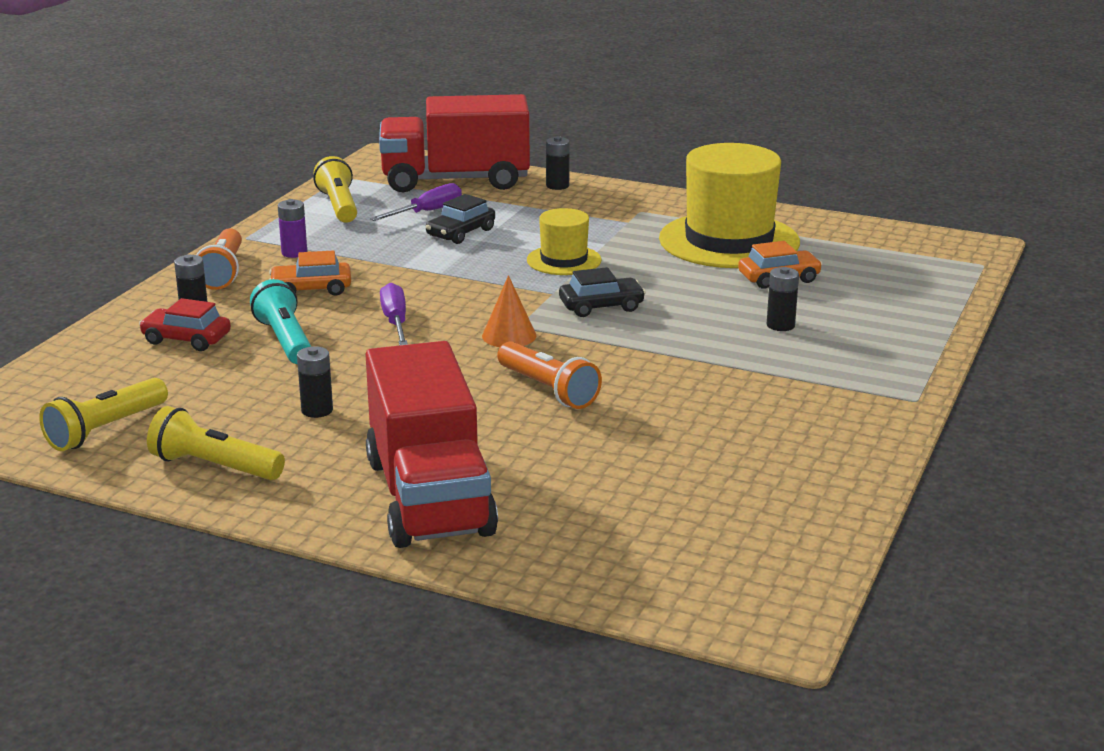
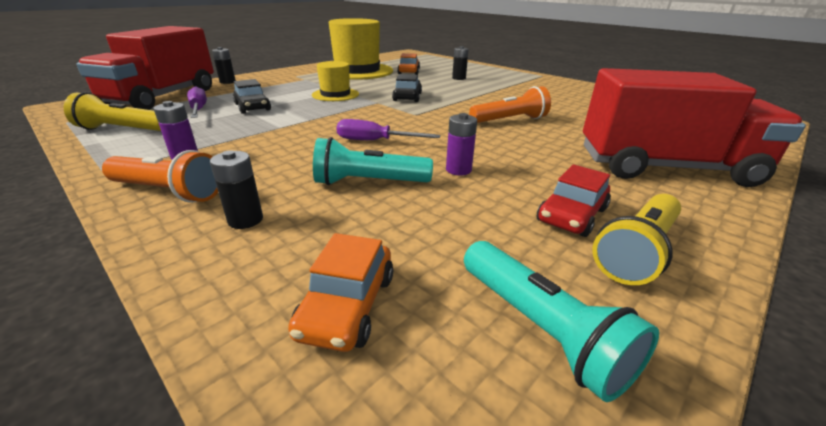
camera: 70 degrees left, 5 degrees up
yellow flashlight [39,378,168,451] -> turquoise flashlight [464,241,659,402]
red car [139,298,231,351] -> red car moved to [537,165,611,237]
orange car [269,250,351,296] -> orange car moved to [288,233,393,352]
black battery [297,346,333,418] -> none
orange cone [482,275,536,347] -> none
none -> purple battery [446,113,477,176]

